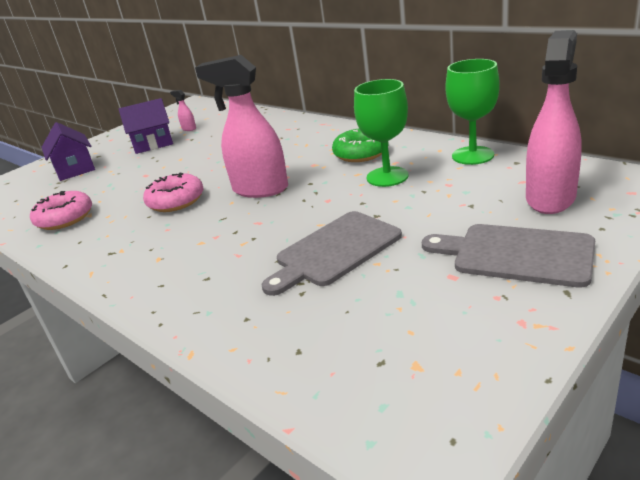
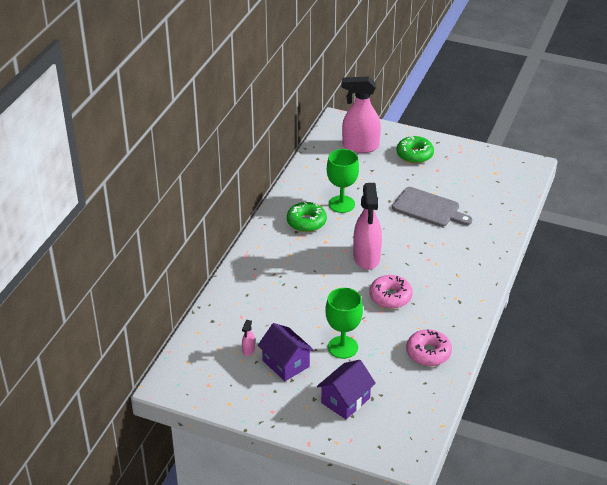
camera: 115 degrees left, 10 degrees up
grey cutting board [422,224,595,288] -> green donut [397,136,434,163]
green goblet [445,59,500,165] -> green goblet moved to [325,288,363,359]

